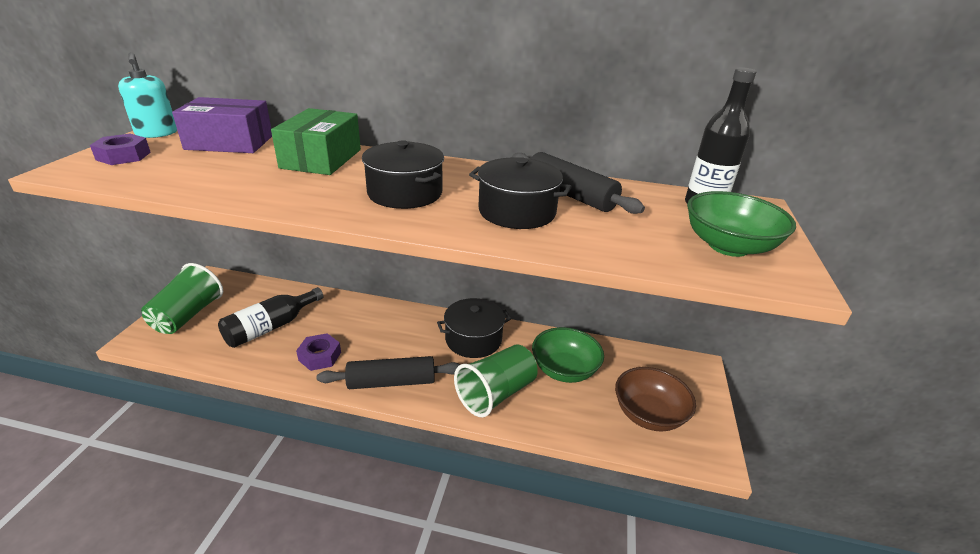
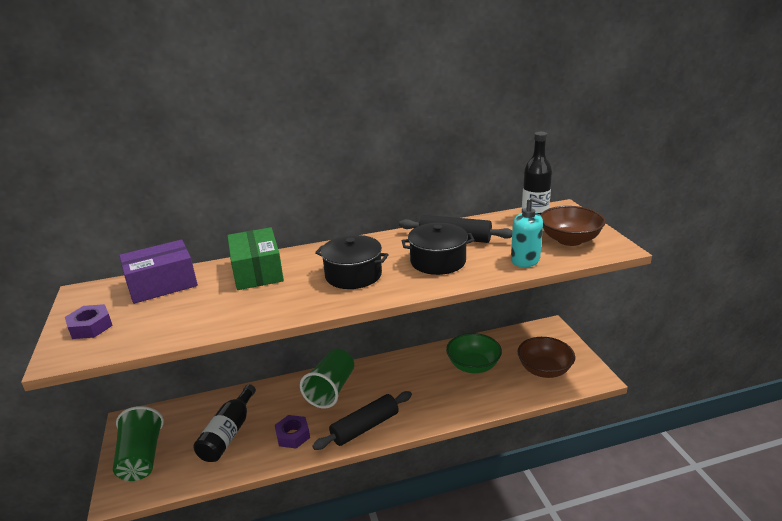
camera: 25 degrees left, 5 degrees down
turquoise soap dispenser [118,52,177,138] -> turquoise soap dispenser moved to [511,196,547,267]
black pot [437,298,511,358] -> none
green cup [454,344,538,417] -> green cup moved to [300,349,354,409]
green bowl [687,191,796,257] -> brown bowl [540,206,605,246]

